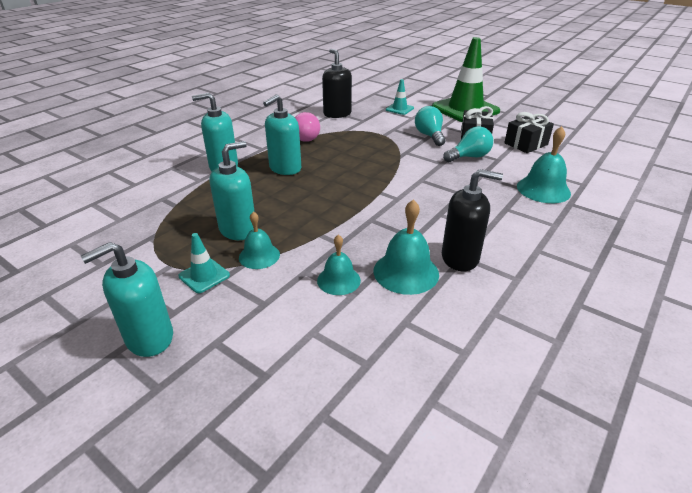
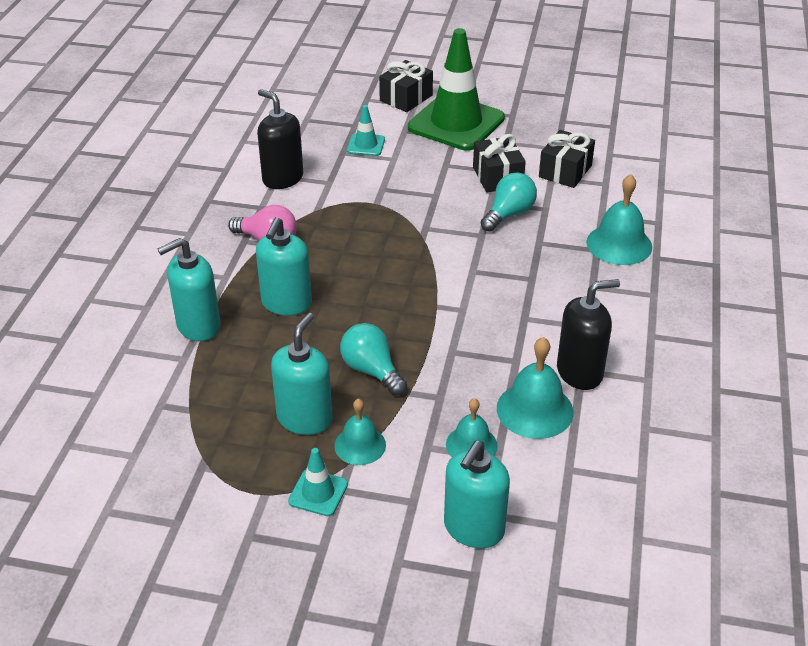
camera: 25 degrees left, 5 degrees up
turquoise soap dispenser [81,242,173,357] -> turquoise soap dispenser moved to [444,441,510,548]
turquoise light bulb [415,106,445,146] -> turquoise light bulb moved to [340,323,407,395]
none -> black gift [379,60,433,112]

